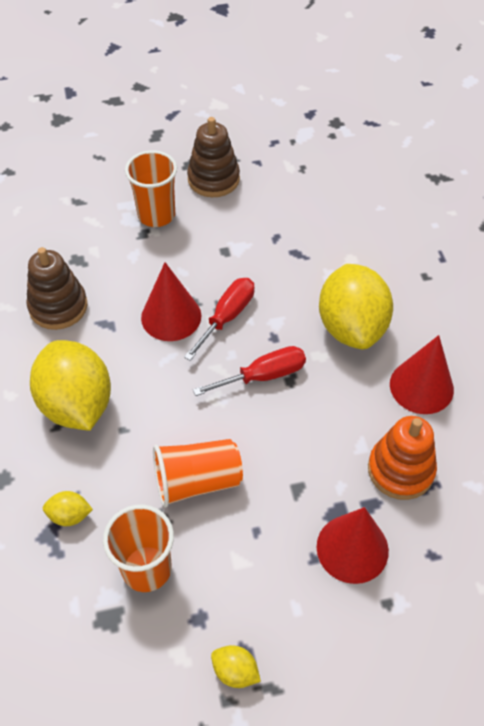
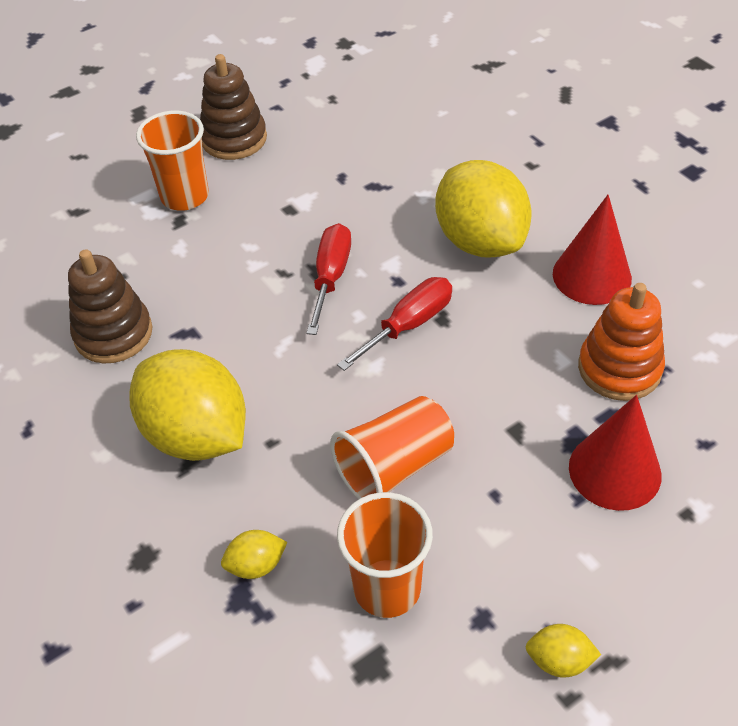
camera: 20 degrees left, 5 degrees down
red cone [141,262,201,341] -> none

